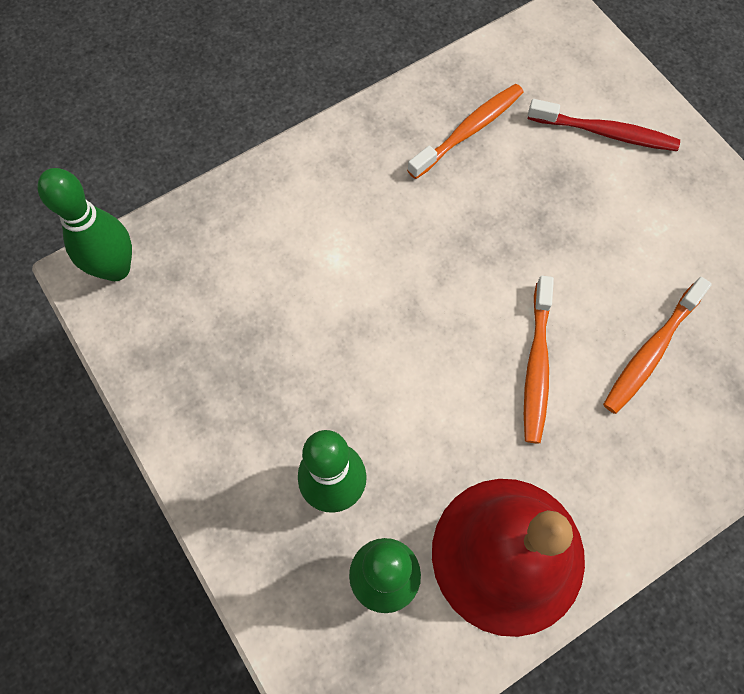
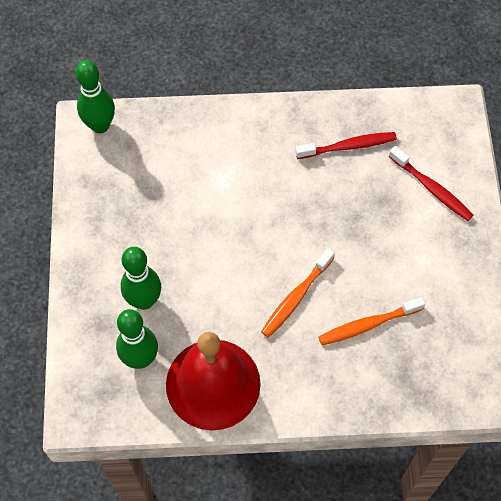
camera: 30 degrees right, 5 degrees down
orange toothbrush [407,84,524,179] -> red toothbrush [295,132,397,159]

